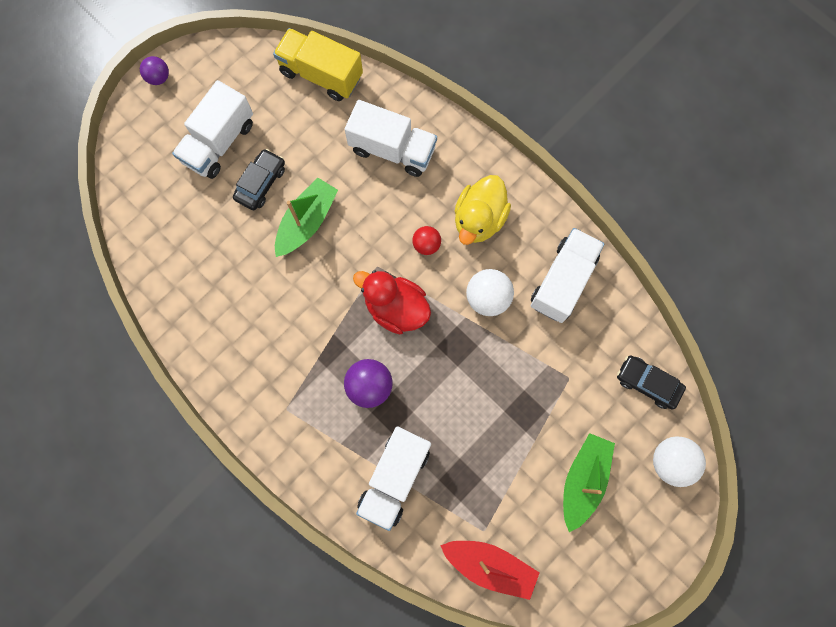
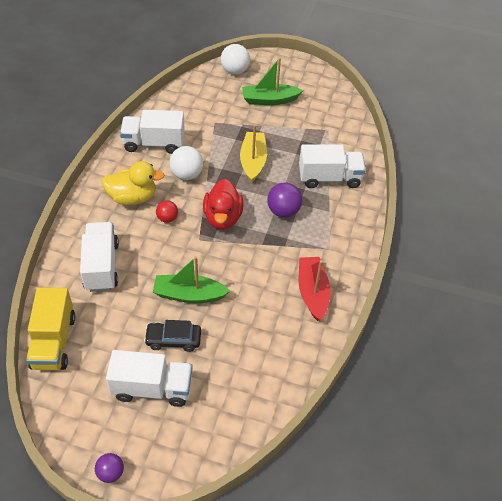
camera: 120 degrees left, 25 degrees down
red boat [440,541,540,600] -> red boat moved to [299,257,331,321]
black car [617,355,686,409] -> none
none -> yellow boat [240,125,267,183]

